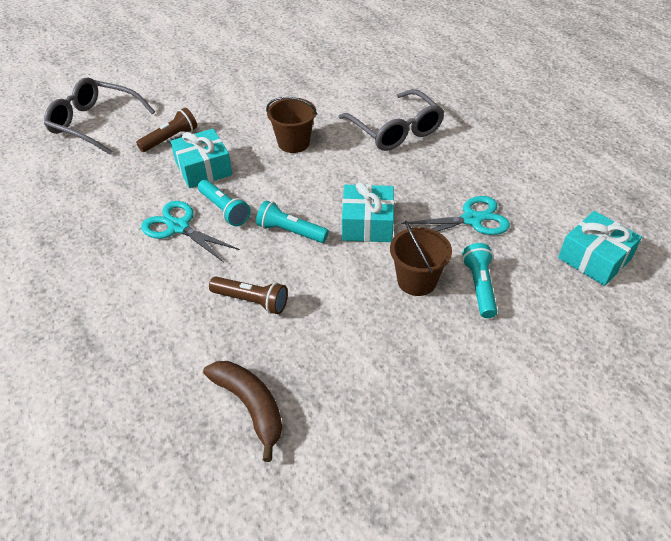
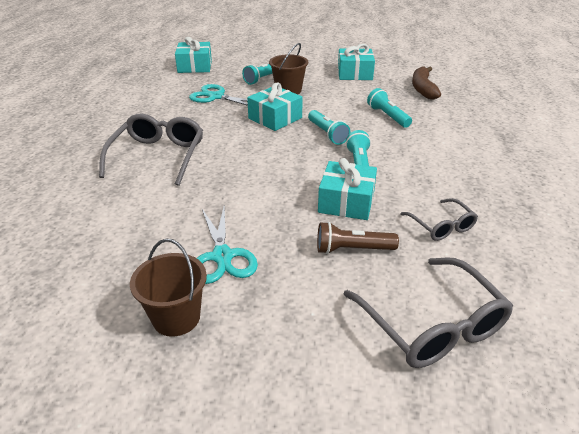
camera: 140 degrees left, 10 degrees down
turquoise scissors [141,201,240,262] -> turquoise scissors moved to [197,207,258,284]
brown flashlight [209,276,288,314] -> turquoise flashlight [367,88,412,128]
brown bucket [266,97,317,153] -> brown bucket moved to [130,239,207,337]
none -> turquoise gift [338,44,375,80]
none -> grey glasses [400,198,478,241]

